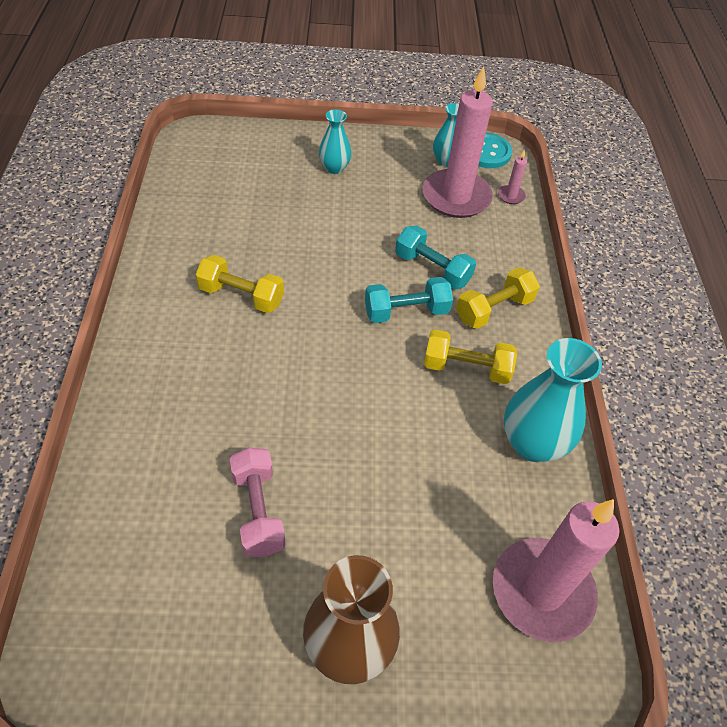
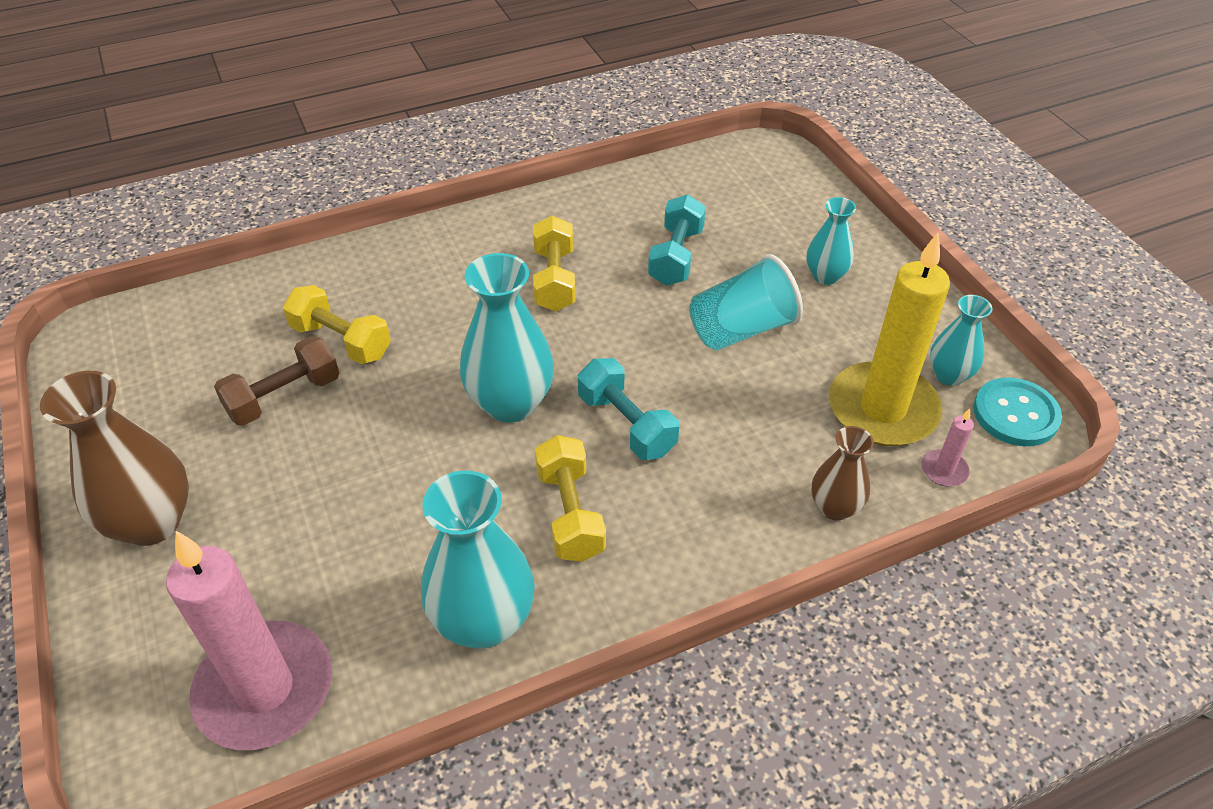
camera: 70 degrees right, 5 degrees down
pink dumbbell [230,447,286,557] -> brown dumbbell [214,336,340,426]
turquoise dumbbell [395,225,476,290] -> turquoise dumbbell moved to [648,194,706,286]
pink candle [423,66,493,218] -> yellow candle [829,233,950,446]
yellow dumbbell [456,267,540,329] -> yellow dumbbell moved to [283,285,391,364]
none -> turquoise vase [459,253,554,423]
none -> turquoise cup [689,254,803,351]
none -> brown vase [812,426,874,521]

